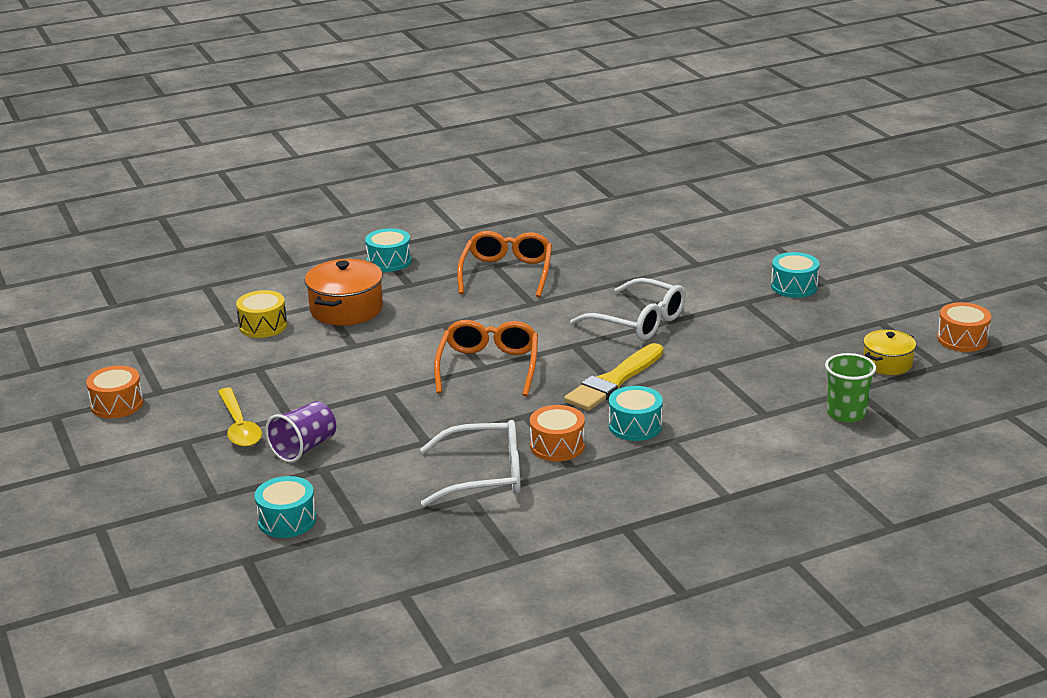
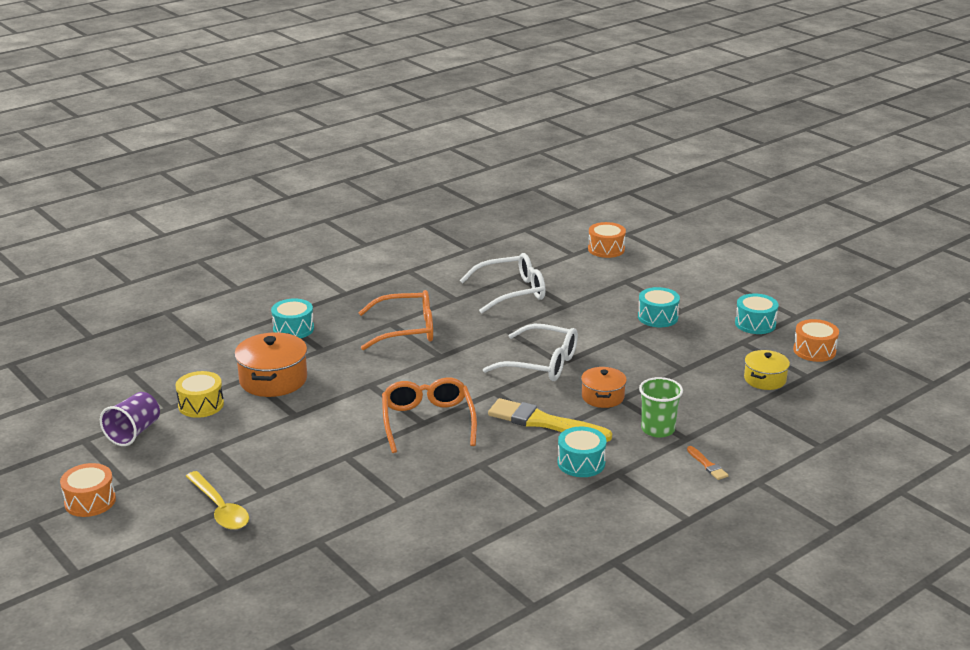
camera: 15 degrees left, 0 degrees up
turquoise drum [255,476,316,538] -> turquoise drum moved to [735,293,779,334]
purple cup [265,401,336,463] -> purple cup moved to [100,392,160,446]
white glasses [420,420,521,507] -> white glasses moved to [460,253,546,313]
orange glasses [457,231,552,298] -> orange glasses turned 90 degrees clockwise [358,290,433,350]
orange drum [530,405,585,462] -> orange drum moved to [588,222,626,258]
yellow brush [564,343,663,411] -> yellow brush turned 90 degrees clockwise [488,398,612,442]
green cup [825,353,876,422] -> green cup moved to [639,377,683,438]
none -> orange pot [581,367,627,408]
none -> orange brush [687,446,728,480]

